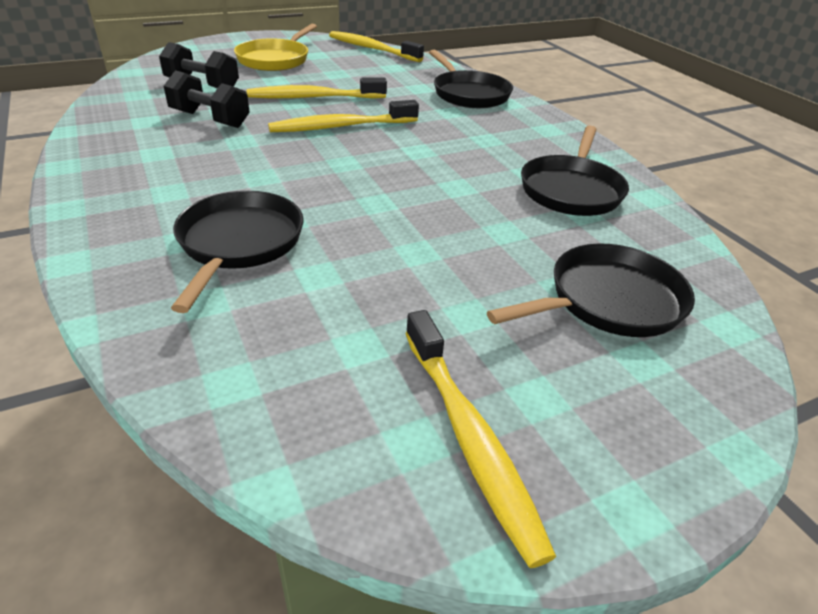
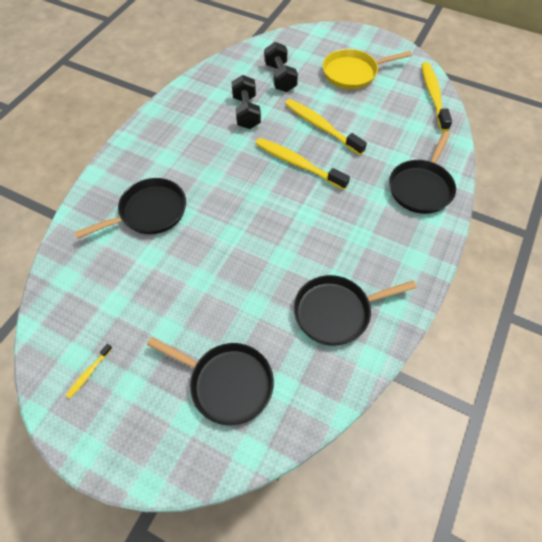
camera: 55 degrees right, 20 degrees up
yellow toothbrush [405,310,556,568] -> yellow toothbrush [66,344,113,399], size x0.46

